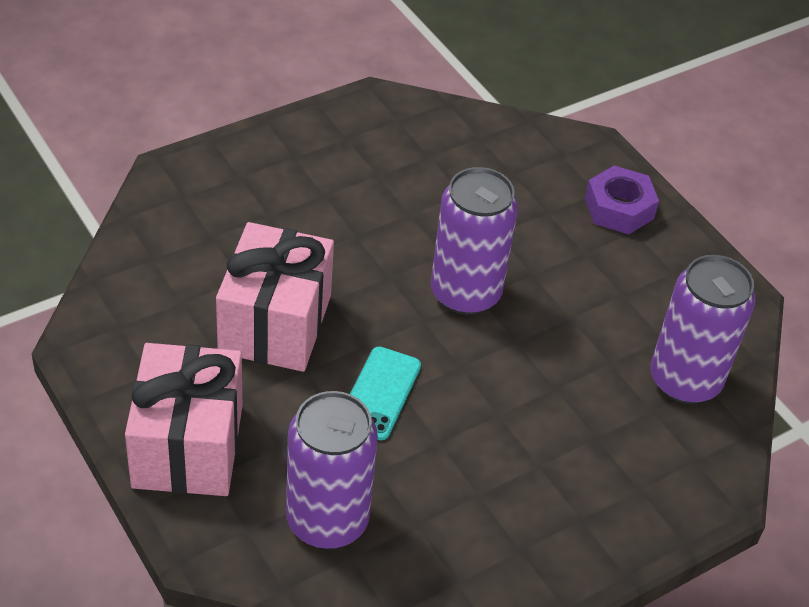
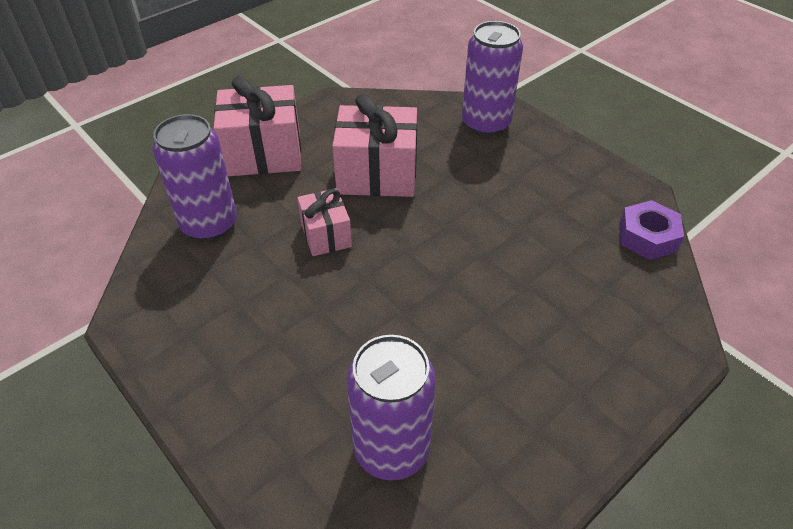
camera: 85 degrees right, 0 degrees up
turquoise phone [350,346,421,440] -> pink gift [297,188,352,256]
purple can [431,167,518,315] -> purple can moved to [462,21,523,136]
purple nut [585,165,659,234] -> purple nut moved to [619,200,684,260]

